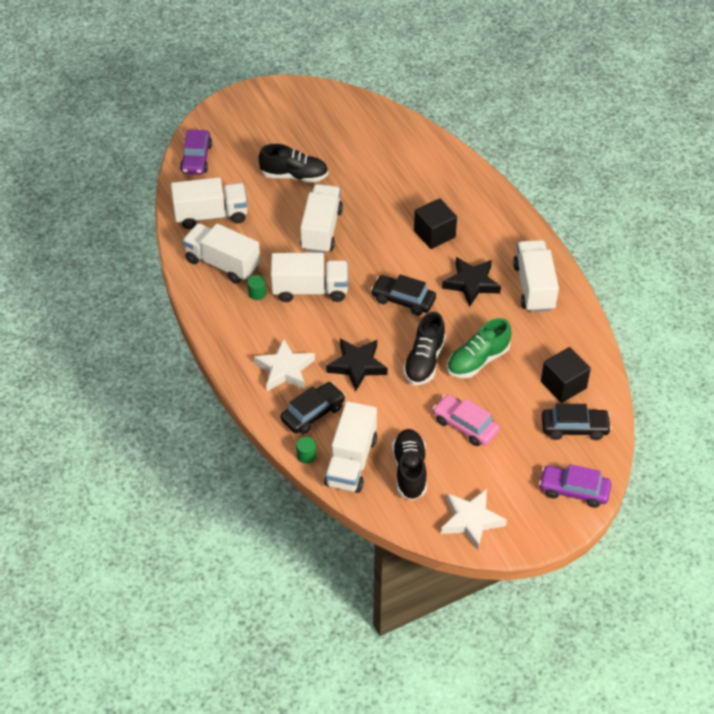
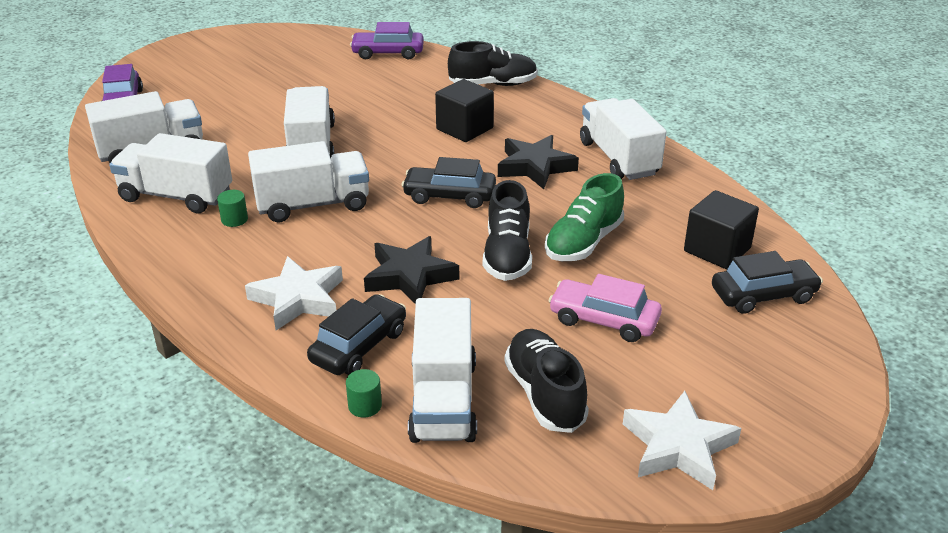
camera: 15 degrees left, 15 degrees down
black shoe [258,144,328,183] -> black shoe moved to [448,41,538,86]
purple car [539,464,611,508] -> purple car moved to [350,22,424,59]

